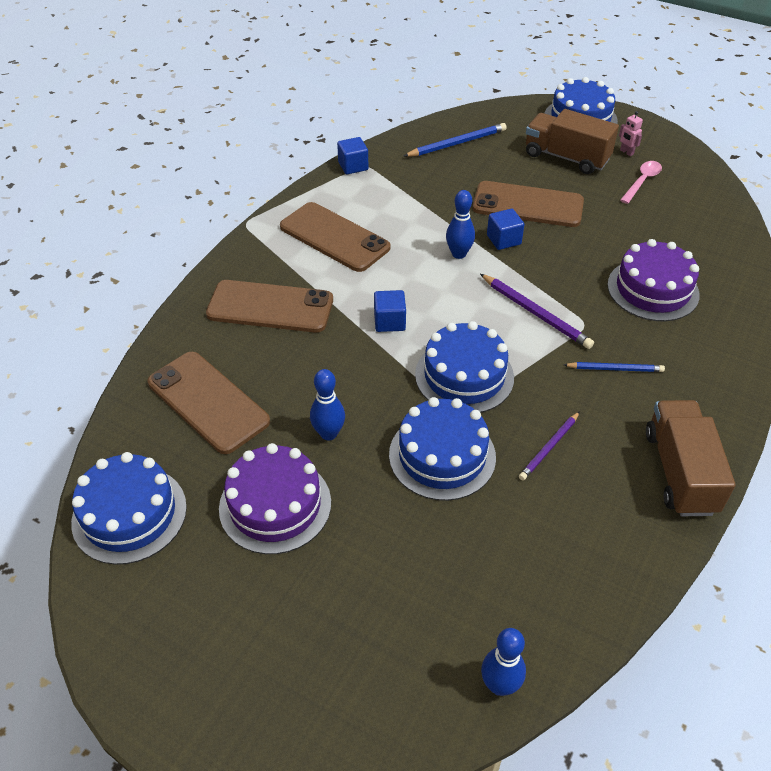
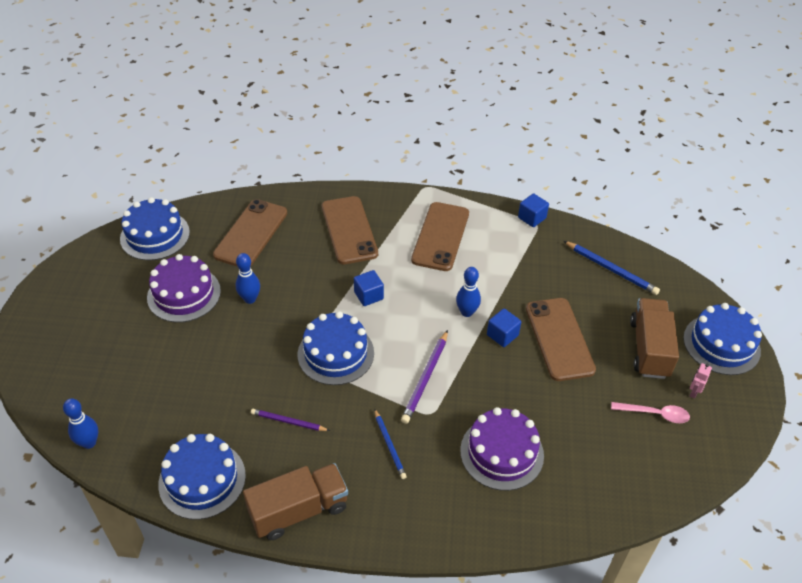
camera: 65 degrees right, 0 degrees up
blue cake [389,397,496,501] -> blue cake moved to [158,434,246,520]

